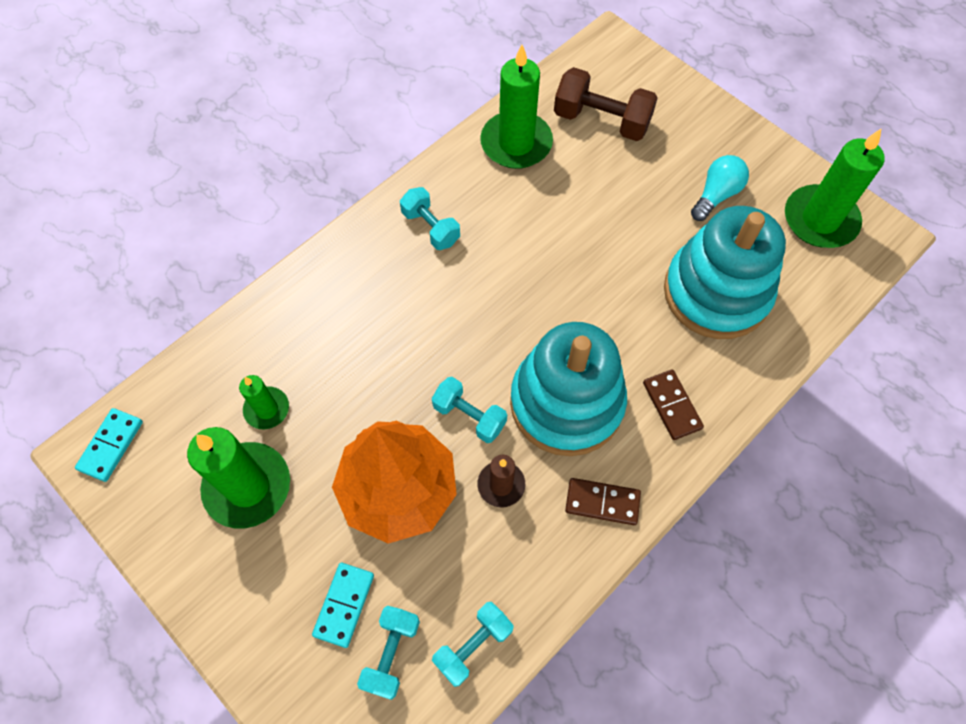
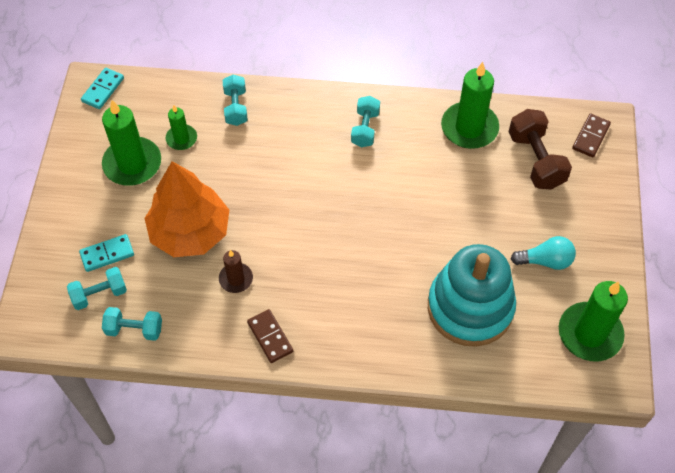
camera: 50 degrees right, 5 degrees down
turquoise domino [75,408,143,482] -> turquoise domino turned 45 degrees counterclockwise [81,68,124,109]
turquoise dumbbell [432,377,507,443] -> turquoise dumbbell moved to [223,75,248,126]
turquoise stacking toy [510,322,627,456] -> none
brown domino [643,369,704,440] -> brown domino moved to [572,114,611,157]

